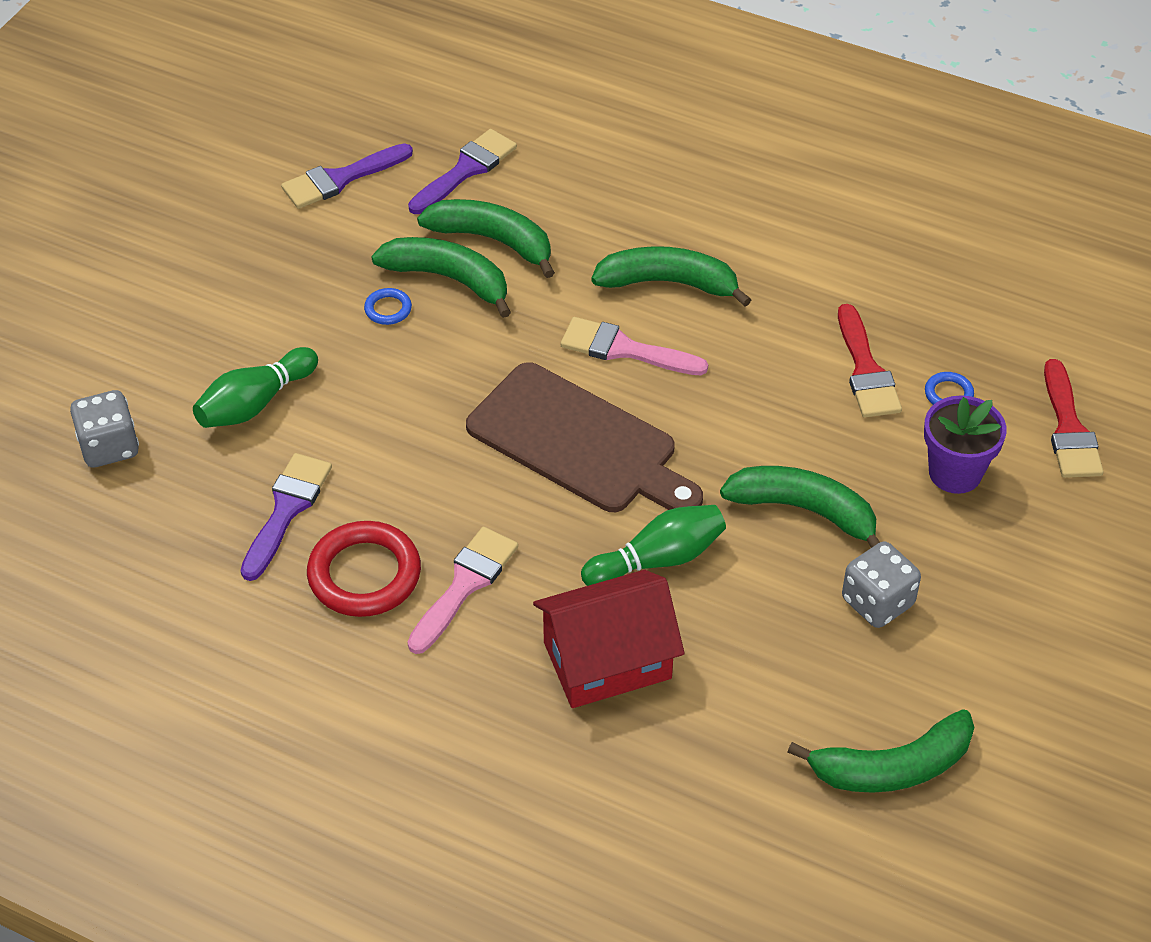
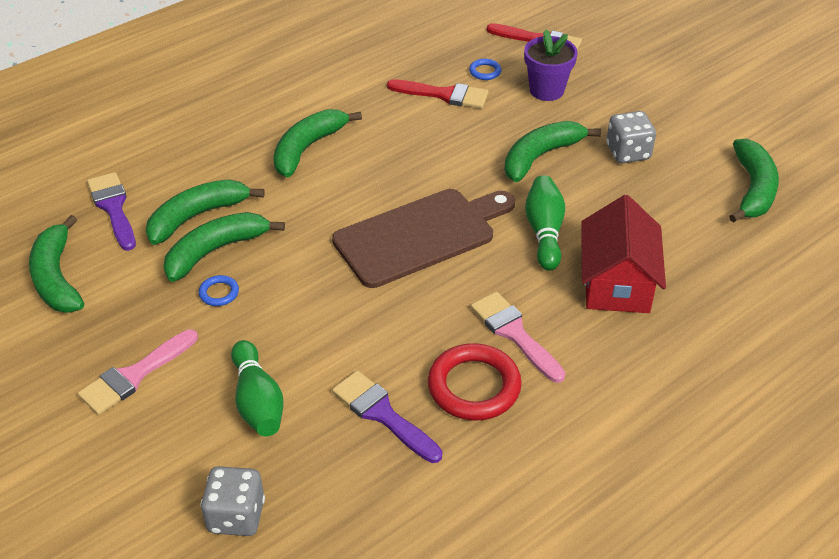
camera: 65 degrees left, 5 degrees down
purple brush [281,143,413,209] -> green banana [29,215,84,313]
pink brush [560,317,708,375] -> pink brush moved to [78,329,198,415]

